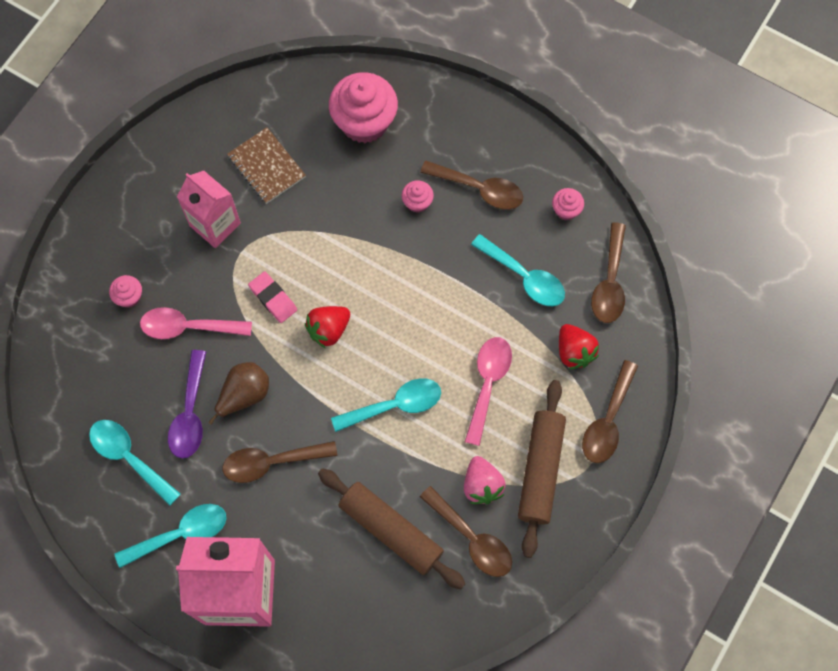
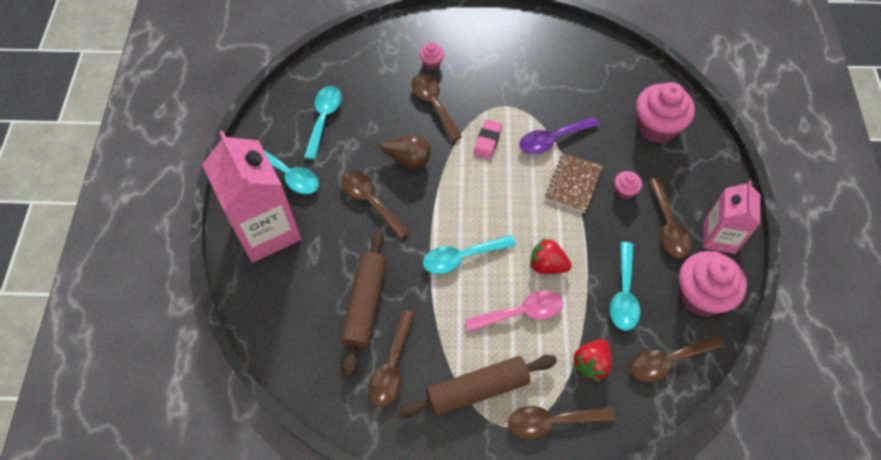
camera: 60 degrees right, 10 degrees down
pink spoon [140,307,252,339] -> brown spoon [411,74,462,141]
purple spoon [168,350,206,458] -> purple spoon moved to [519,117,600,154]
pink carton [177,171,241,248] -> pink carton moved to [703,180,760,254]
brown notebook [227,127,306,204] -> brown notebook moved to [545,153,603,213]
red strawberry [305,306,350,348] -> red strawberry moved to [530,238,572,274]
turquoise spoon [331,378,441,432] -> turquoise spoon turned 120 degrees clockwise [423,235,516,274]
pink strawberry [464,456,506,504] -> none
pink cupcake [552,188,584,220] -> pink cupcake [679,251,747,316], size x2.17

